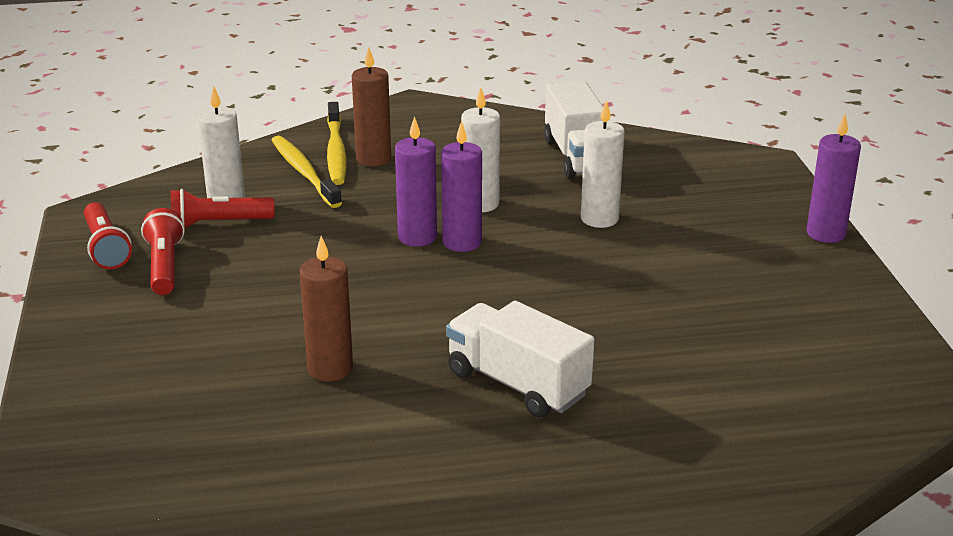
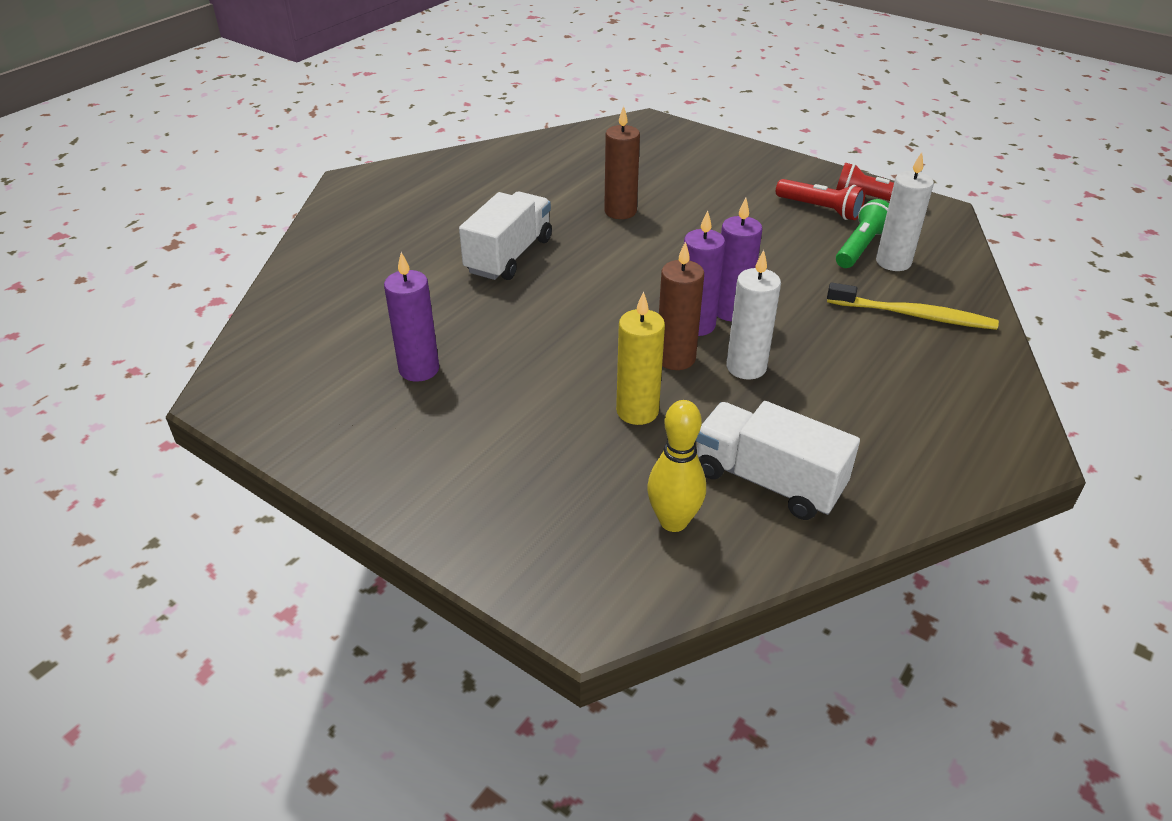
camera: 135 degrees right, 10 degrees up
red flashlight [171,189,275,228] -> green flashlight [836,199,889,268]
yellow toothbrush [327,102,346,185] -> none
brown candle [352,47,391,166] -> brown candle moved to [659,241,704,370]
white truck [446,301,594,417] -> white truck turned 60 degrees counterclockwise [459,192,552,280]
white candle [581,100,625,228] -> yellow candle [616,291,665,425]
purple candle [806,114,861,243] -> purple candle moved to [384,252,439,382]
none -> yellow bowling pin [647,400,706,532]

